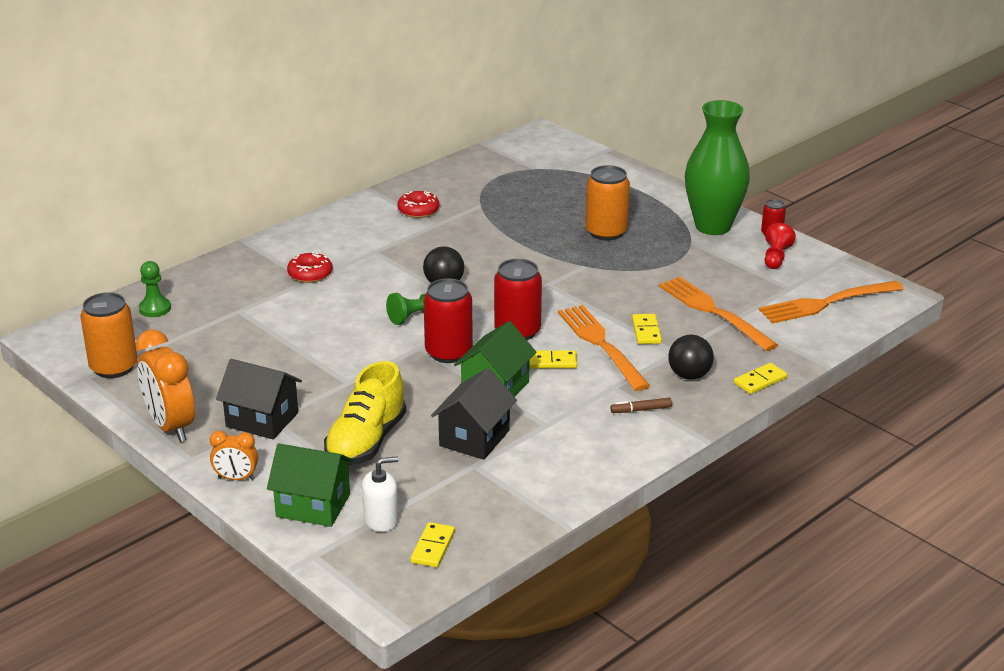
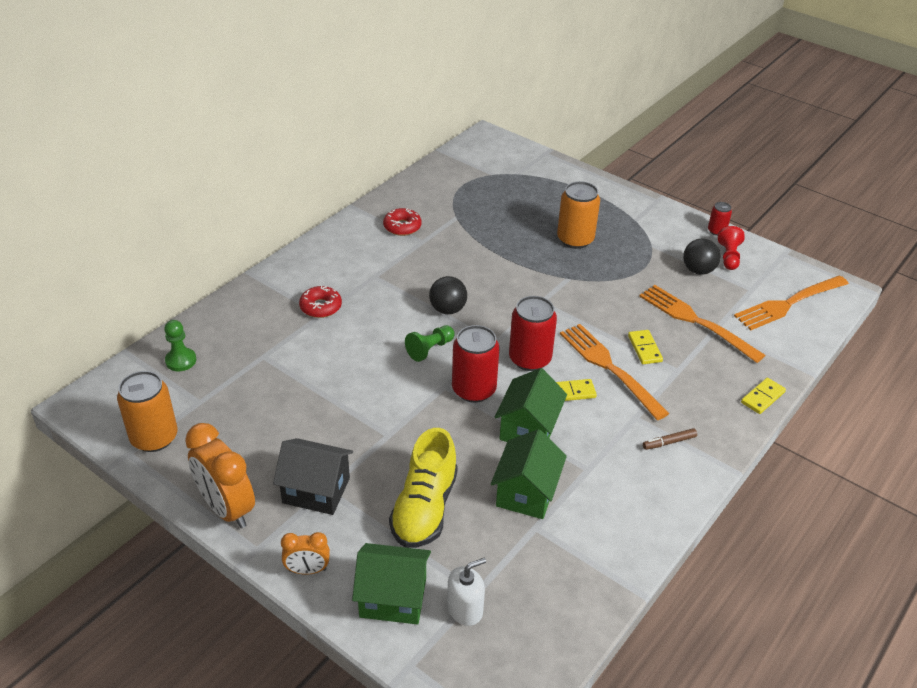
camera: 10 degrees left, 10 degrees up
yellow domino [410,522,455,567] -> none
black house [431,368,517,460] -> green house [491,429,567,519]
black ball [668,335,714,380] -> black ball moved to [683,238,720,275]
green vase [685,100,750,235] -> none

